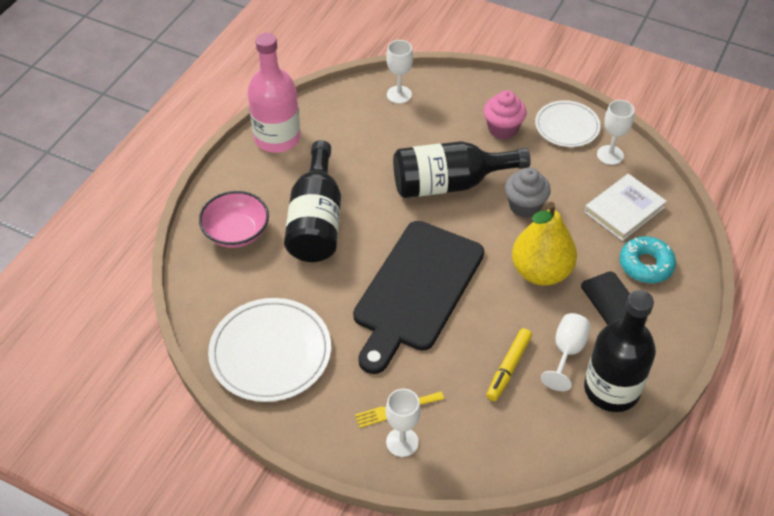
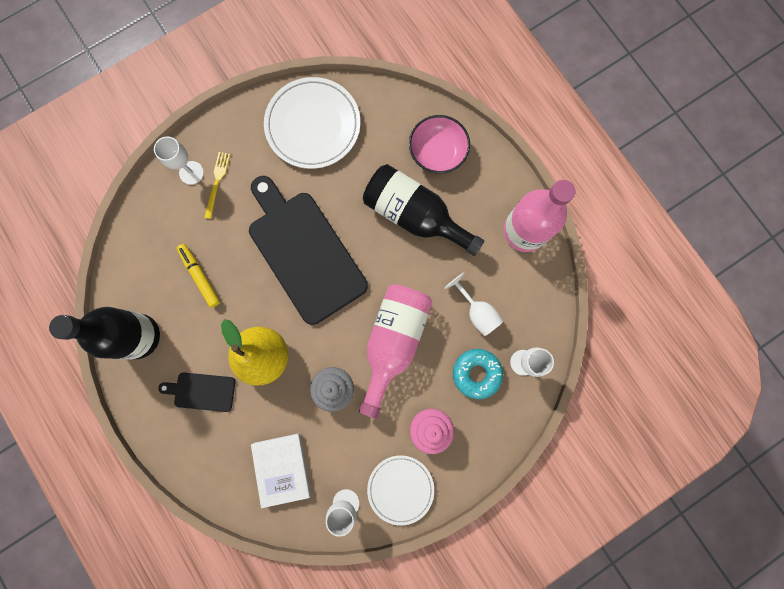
camera: 120 degrees right, 30 degrees up
black bottle [393,141,531,198] -> pink bottle [359,284,432,418]
white goblet [541,313,591,391] -> white goblet moved to [444,272,504,336]
turquoise donut [619,236,676,283] -> turquoise donut moved to [453,349,503,399]

